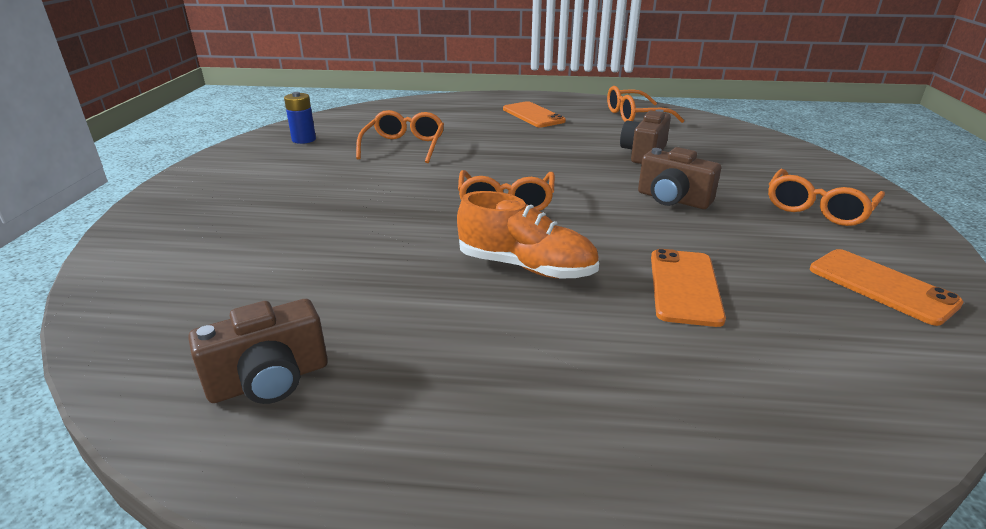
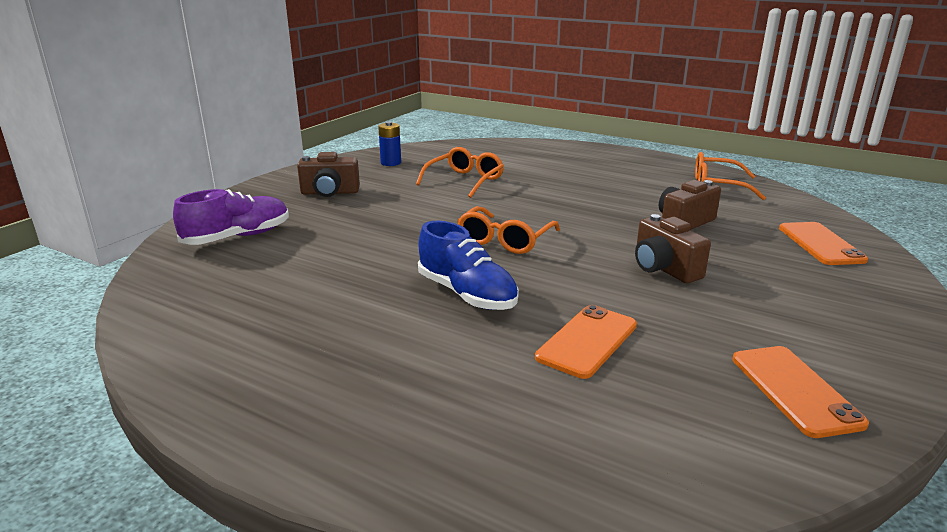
camera: 25 degrees right, 5 degrees down
brown camera [188,299,328,404] -> brown camera moved to [297,152,360,197]
orange shoe [457,191,599,279] -> blue shoe [418,221,519,310]
orange phone [503,101,566,127] -> orange phone moved to [779,222,868,265]
orange glasses [768,169,885,226] -> none
none -> purple shoe [173,189,289,245]

